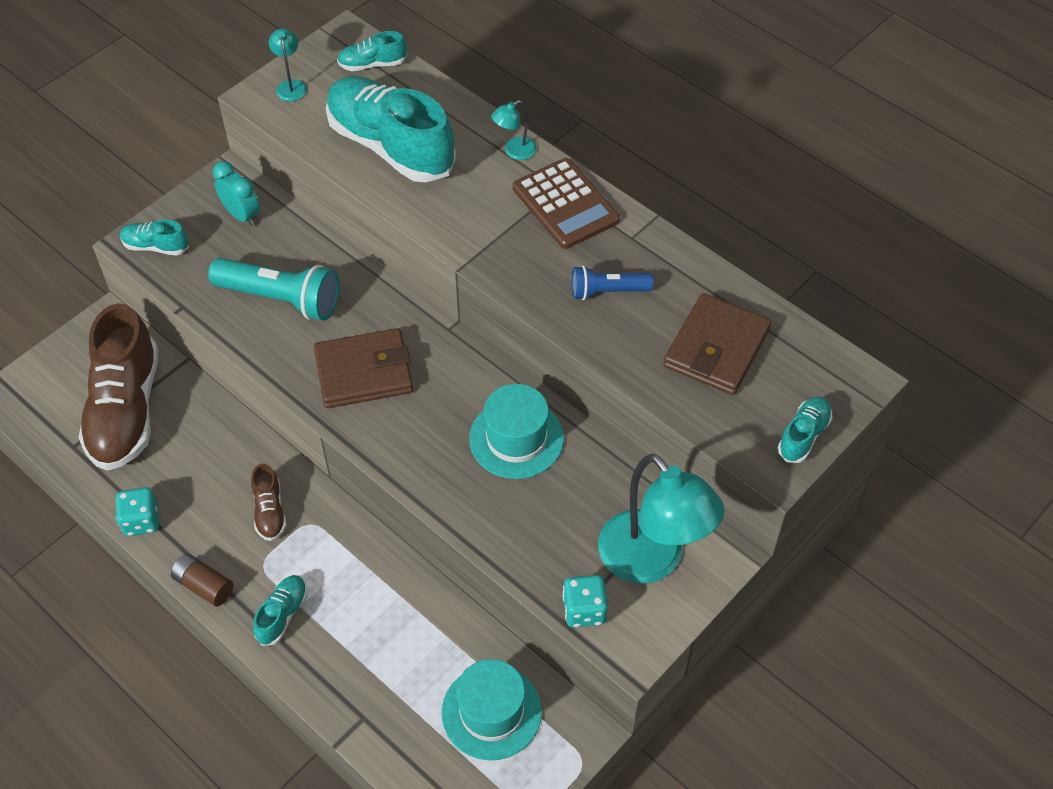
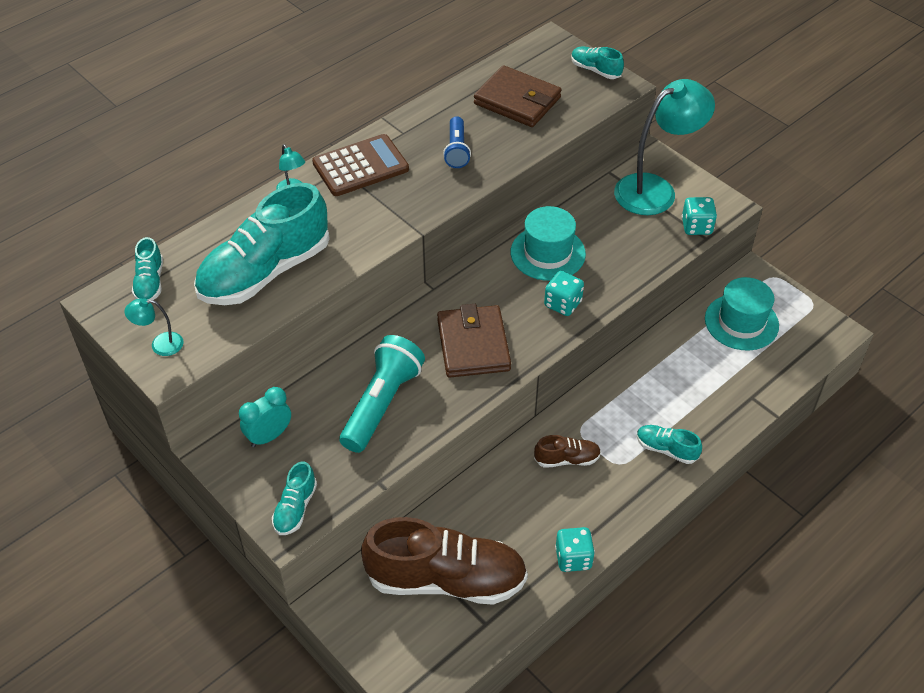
camera: 85 degrees left, 5 degrees down
brown battery [171,553,233,606] -> none
none -> turquoise dice [544,271,584,316]

